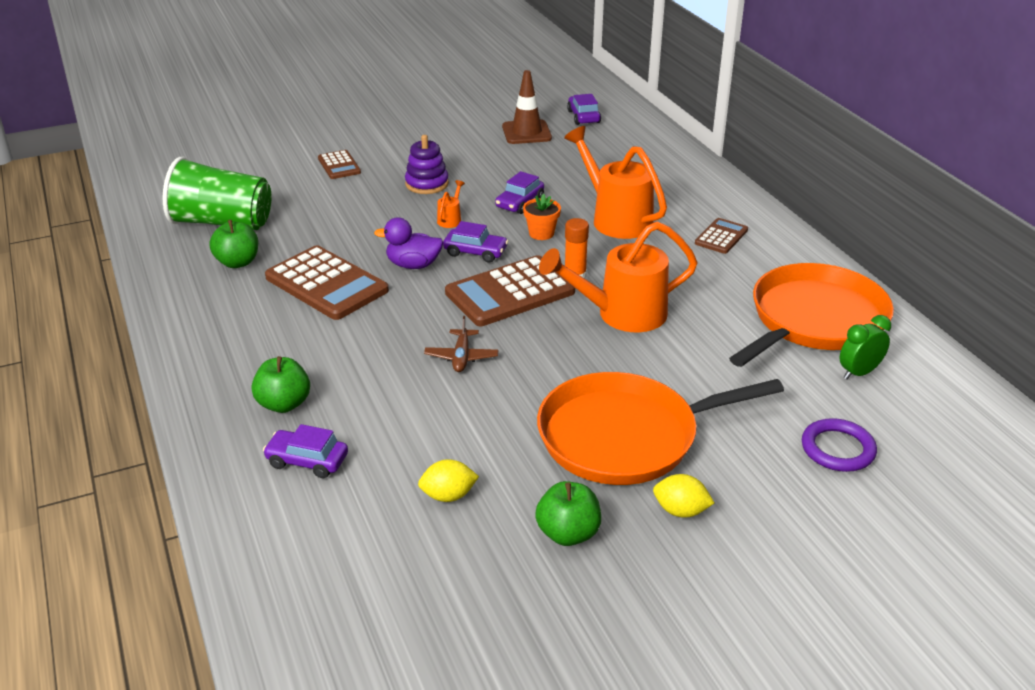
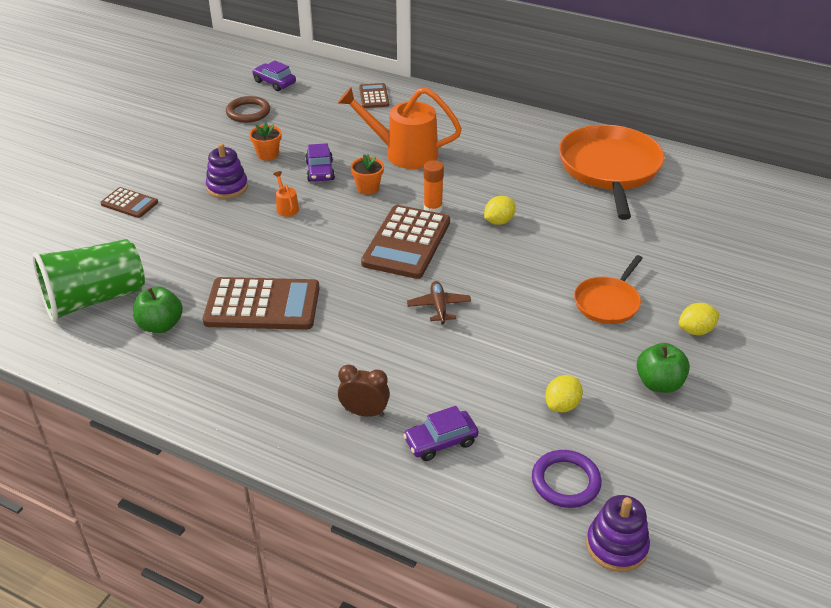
camera: 40 degrees left, 5 degrees up
green apple [252,356,310,413] -> brown clock [338,364,390,417]
purple duck [374,217,443,269] -> none
brown plane [424,316,499,372] -> brown plane turned 150 degrees counterclockwise [407,281,471,324]
purple car [443,221,508,263] -> none
brown traffic cone [502,70,552,144] -> brown ring [226,96,270,123]
orange pan [537,372,784,485] -> orange pan [574,255,643,324], size x0.53
orange watering can [539,221,698,332] -> yellow lemon [484,196,516,225]
brown calculator [695,218,748,254] -> brown calculator moved to [359,83,389,108]
purple ring [802,418,877,472] -> purple ring moved to [532,450,602,508]
green clock [840,315,891,380] -> none
none -> orange flower pot [249,121,282,161]
none -> purple stacking toy [586,495,650,572]

